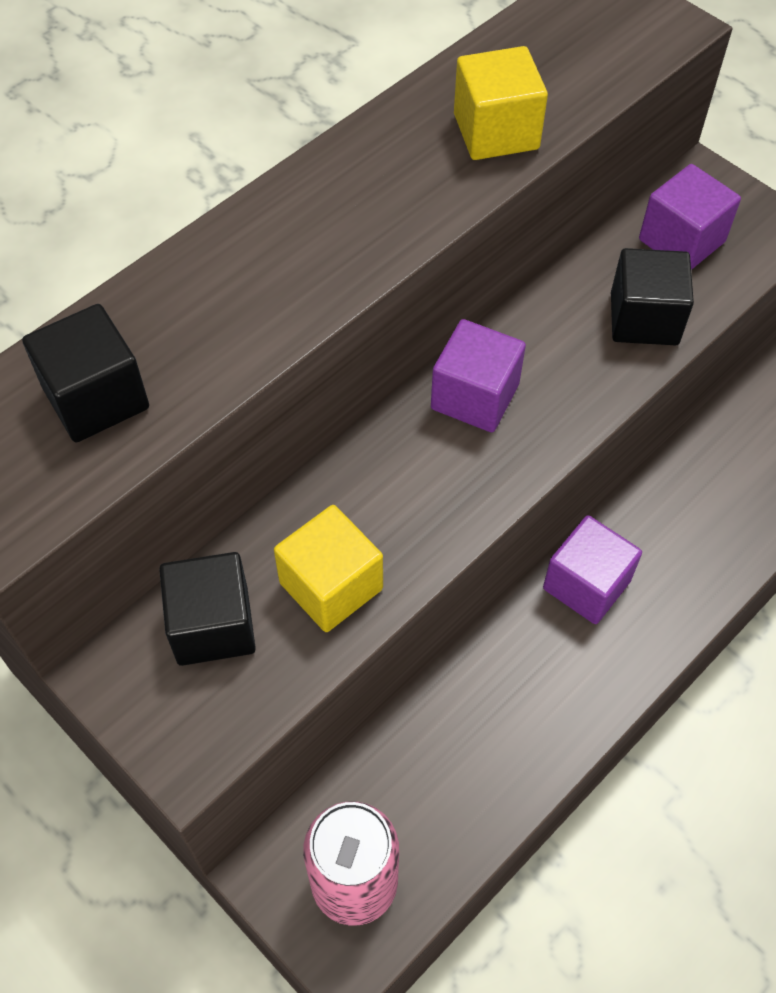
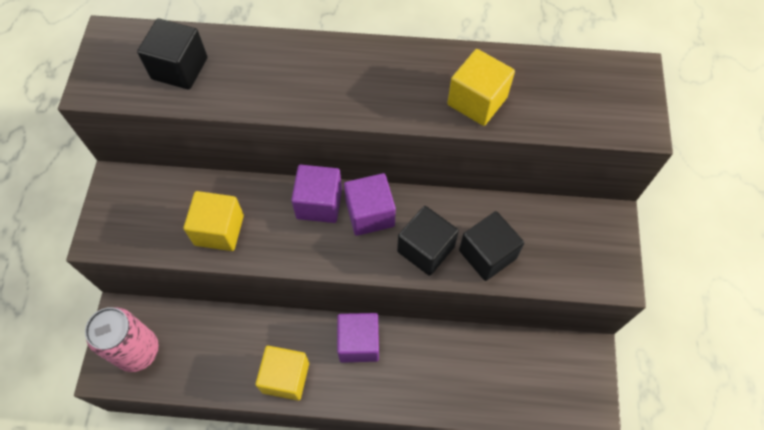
camera: 50 degrees right, 5 degrees up
black cube [159,552,256,666] -> black cube moved to [397,206,459,276]
purple cube [639,164,741,270] -> purple cube moved to [291,165,342,223]
none -> yellow cube [256,346,309,401]

